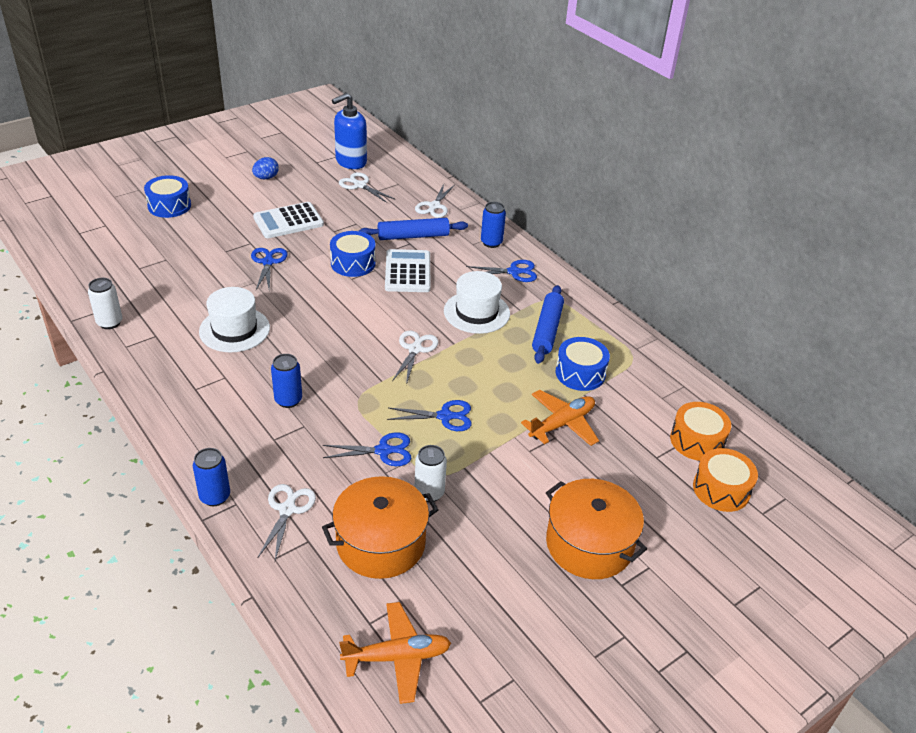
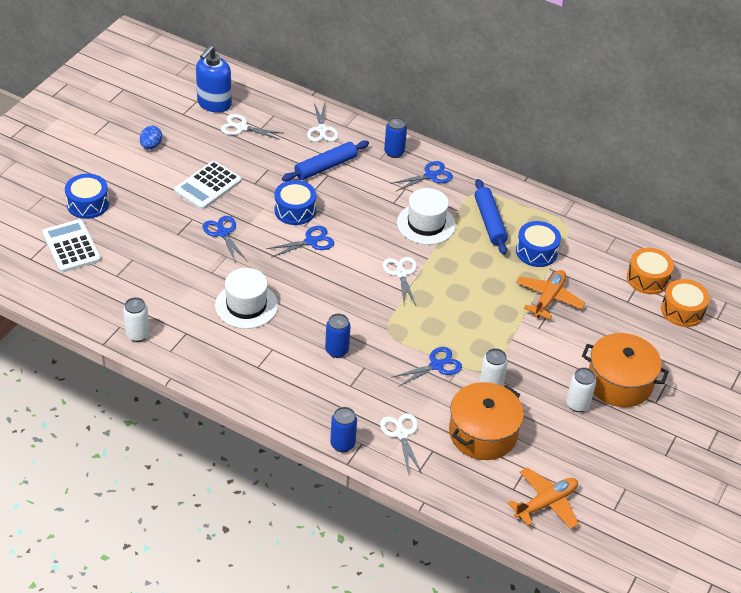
camera: 25 degrees left, 5 degrees up
white calculator [385,249,430,292] -> white calculator moved to [42,219,101,273]
blue scissors [387,400,472,431] -> blue scissors moved to [267,226,334,258]
none -> white can [566,368,596,412]

